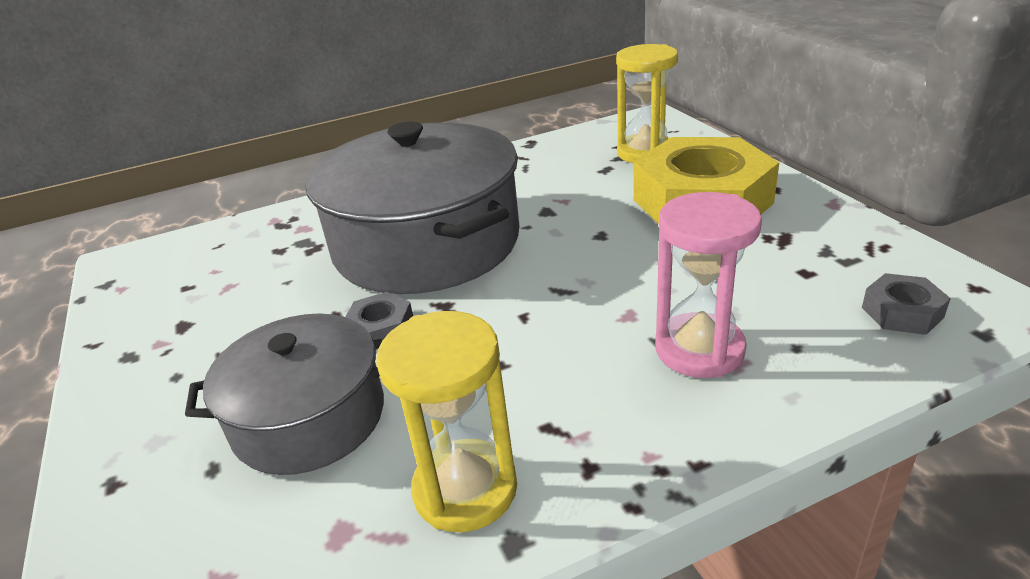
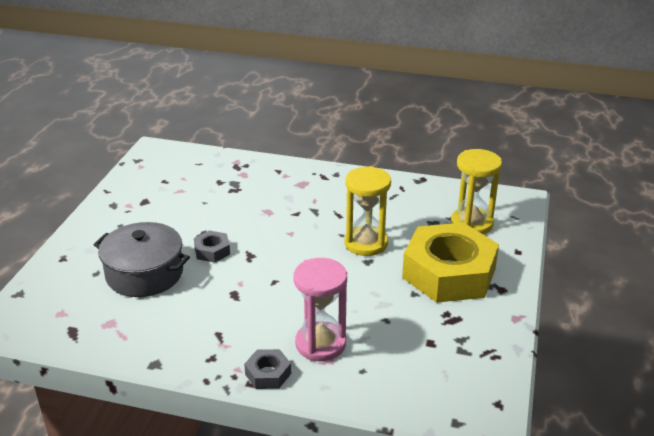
camera: 35 degrees right, 0 degrees up
grey pot [305,122,519,294] -> none
yellow hourglass [376,311,517,532] -> yellow hourglass moved to [345,166,391,256]
grey nut [862,273,951,335] -> grey nut moved to [244,349,291,389]

